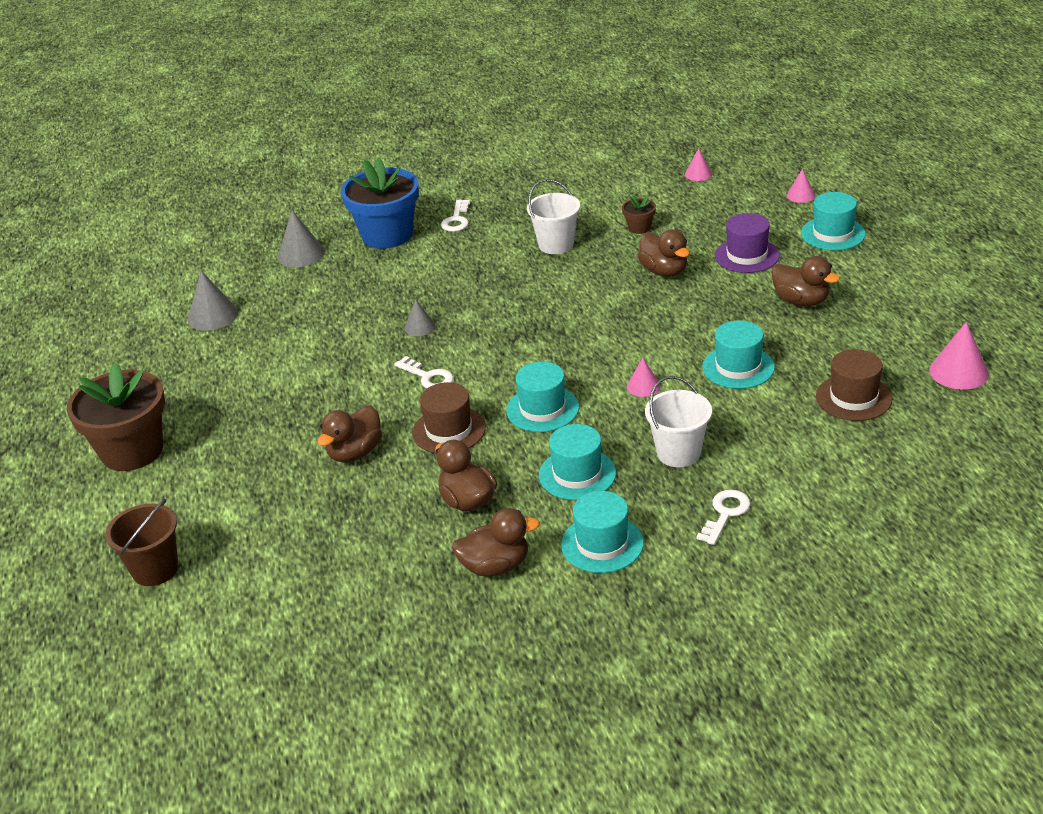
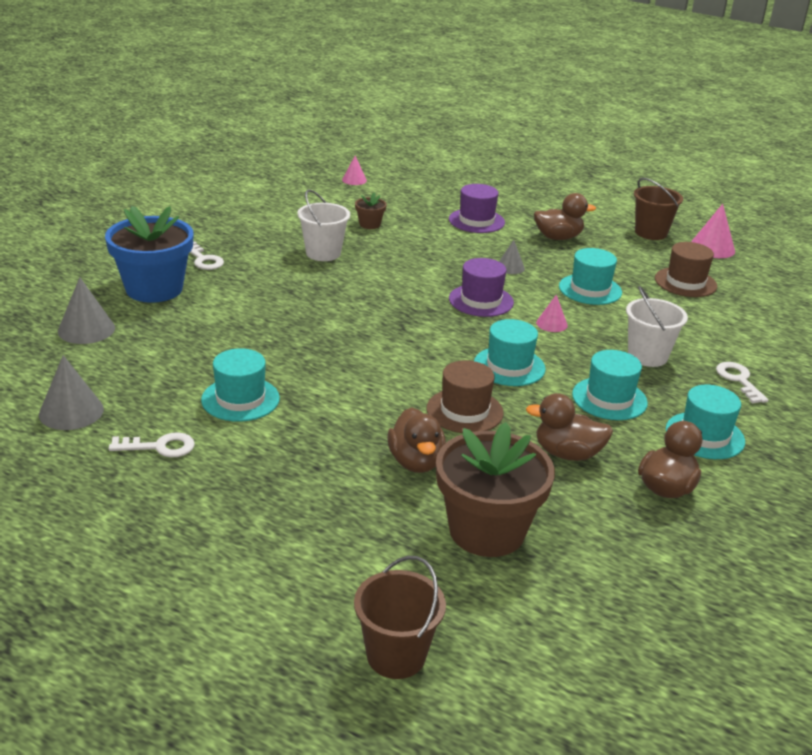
camera: 50 degrees left, 5 degrees down
brown flower pot [67,363,165,471] -> brown flower pot moved to [436,422,555,557]
white key [394,356,454,388] -> white key moved to [109,432,195,457]
grey cone [404,300,436,336] -> grey cone moved to [499,240,525,274]
brown duck [638,229,690,277] -> none
pink cone [787,169,815,203] -> none
turquoise hat [801,192,866,250] -> turquoise hat moved to [201,348,280,422]
none -> purple hat [449,258,514,317]
none -> brown bucket [634,178,683,240]

